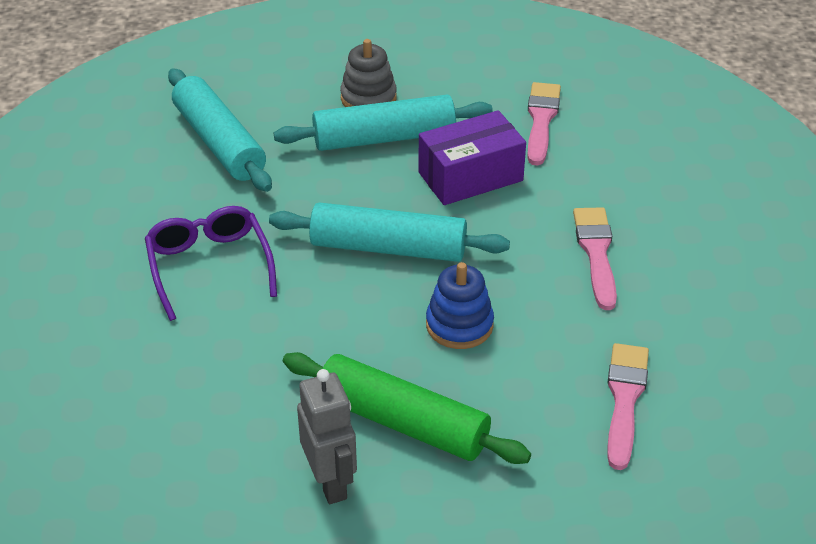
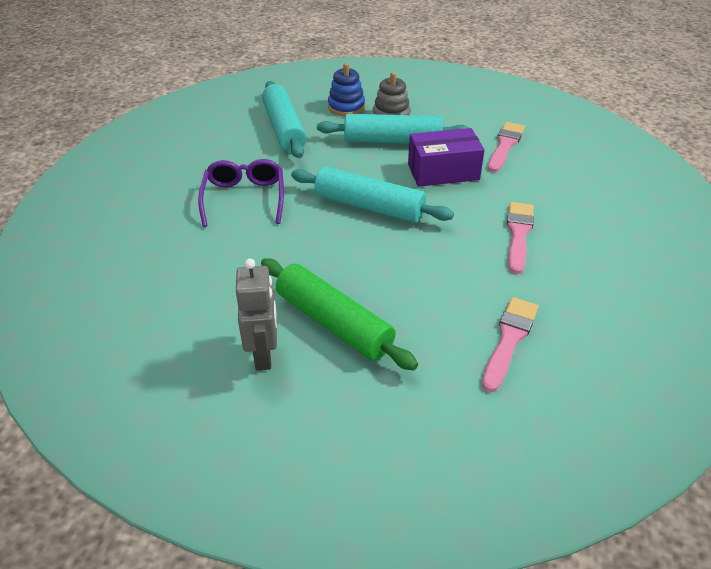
camera: 15 degrees right, 0 degrees up
blue stacking toy [426,262,494,349] -> blue stacking toy moved to [328,63,365,116]

